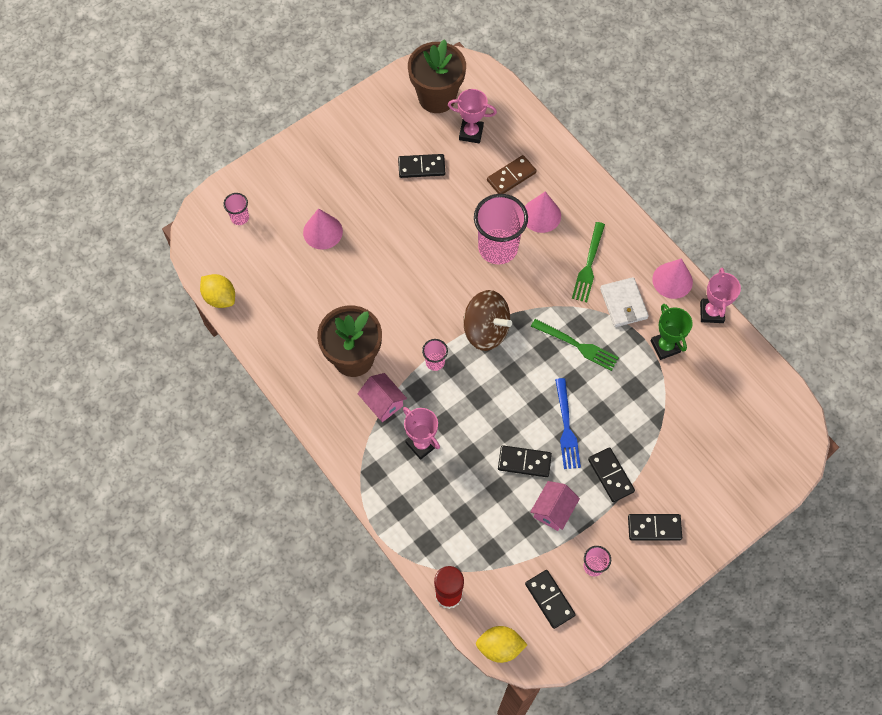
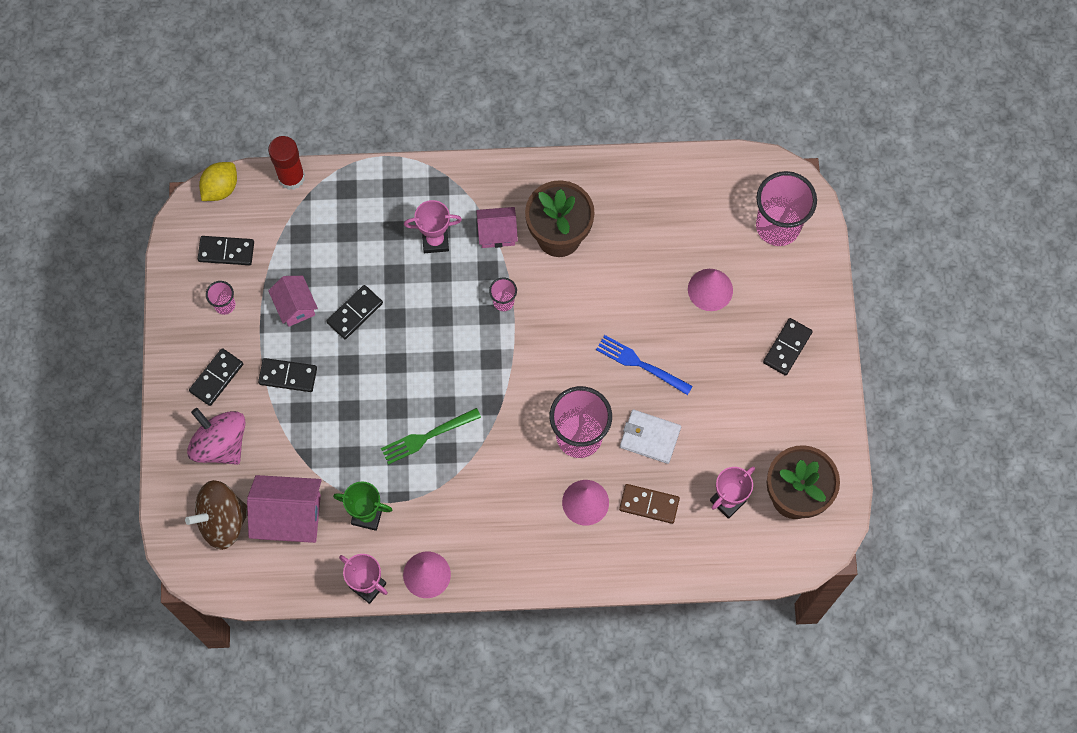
camera: 125 degrees right, 5 degrees up
yellow lemon [200,274,235,308] -> none
pink cup [223,193,249,225] -> pink cup [756,171,817,246], size x2.15
black domino [398,154,445,178] -> black domino moved to [763,318,813,376]
brown spinning top [463,290,512,351] -> brown spinning top moved to [185,480,248,550]
brown domino [487,155,537,194] -> brown domino turned 75 degrees counterclockwise [619,484,680,524]
blue fork [555,378,581,469] -> blue fork moved to [596,335,693,395]
green fork [572,222,605,302] -> none
white wallet [600,277,649,327] -> white wallet moved to [620,410,681,464]
none -> pink spinning top [187,408,245,465]
none -> pink house [247,475,322,543]

